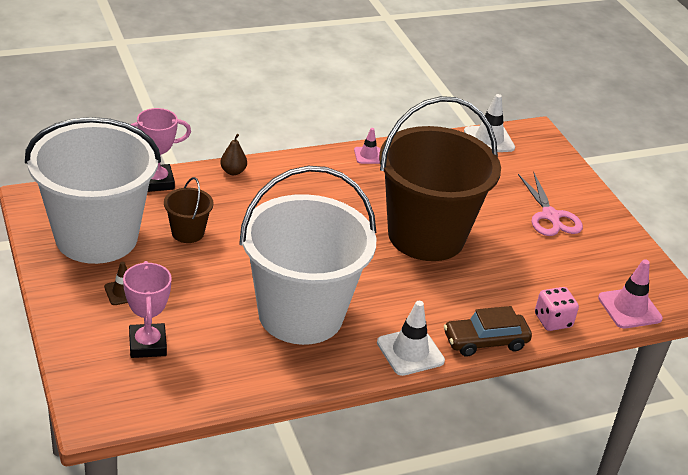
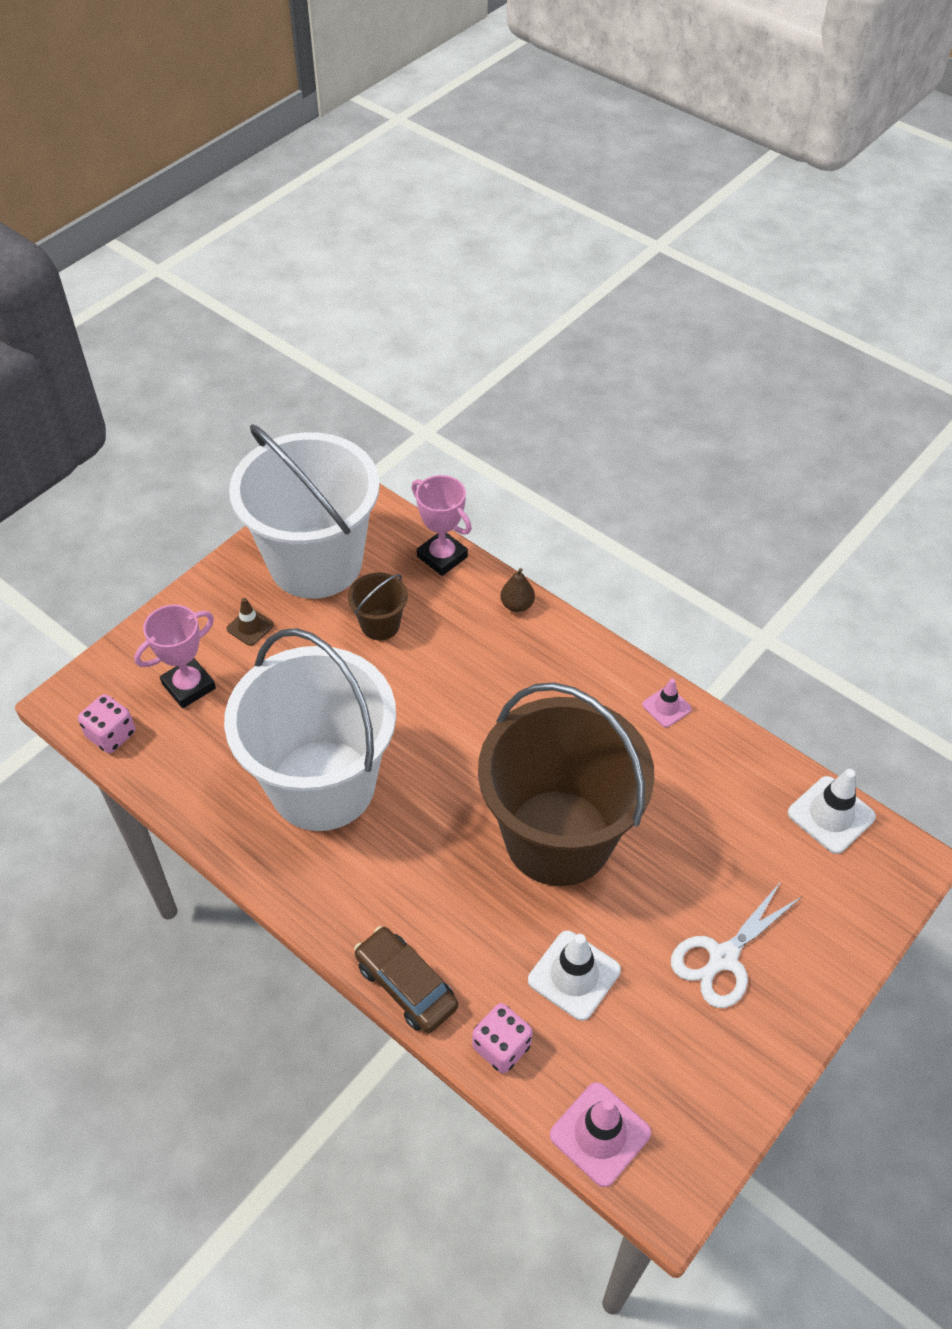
camera: 65 degrees right, 15 degrees up
white traffic cone [377,301,445,376] -> white traffic cone moved to [528,931,621,1021]
pink scissors [518,172,583,236] -> white scissors [671,880,801,1008]
none -> pink dice [78,694,136,753]

